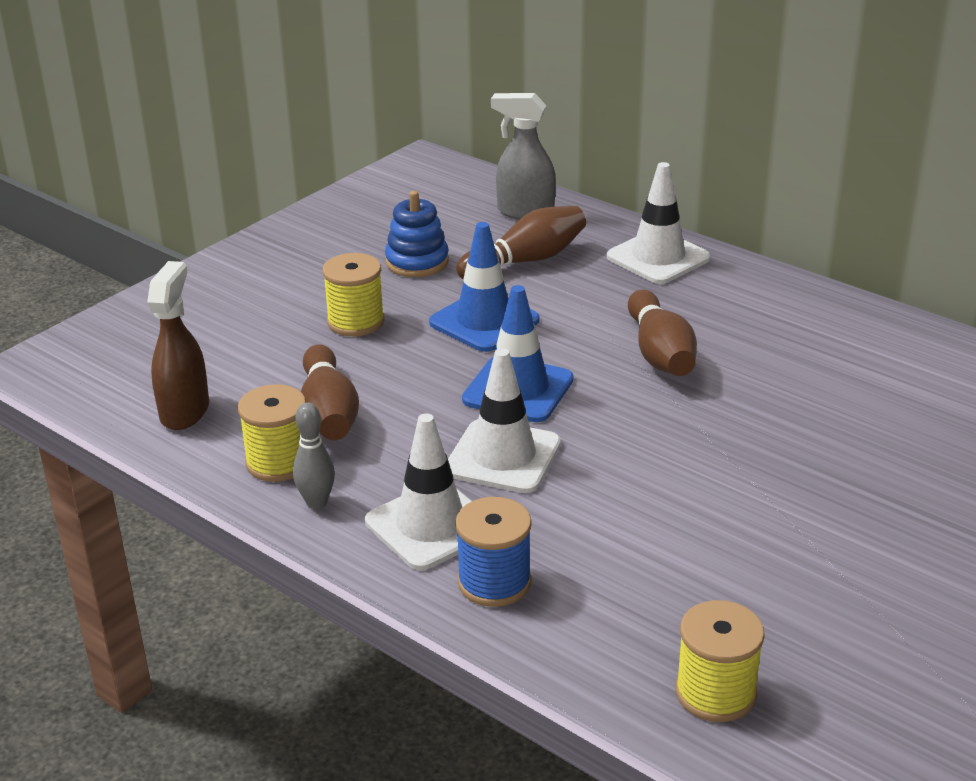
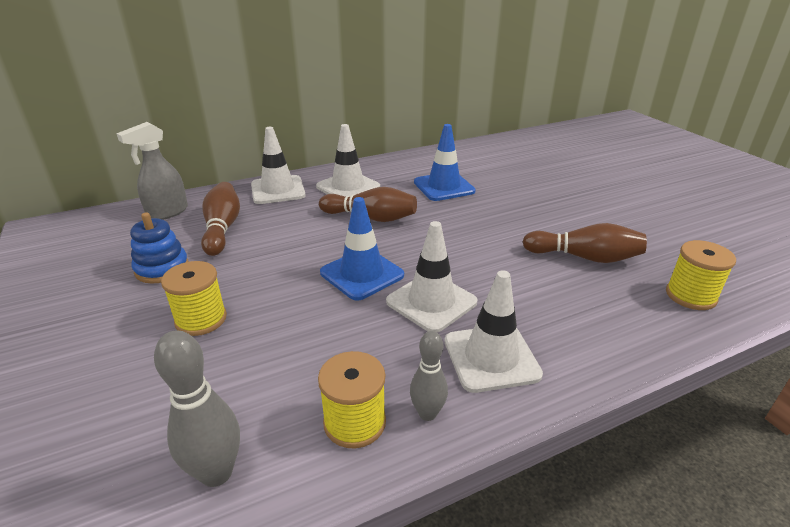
camera: 65 degrees left, 0 degrees up
brown spray bottle [147,261,209,430] -> grey bowling pin [154,331,240,487]
brown bowling pin [300,344,359,440] -> brown bowling pin moved to [523,223,647,263]
blue traffic cone [429,222,540,352] -> blue traffic cone moved to [414,124,476,201]
blue spool [455,497,532,607] -> none
none -> white traffic cone [316,124,380,197]

